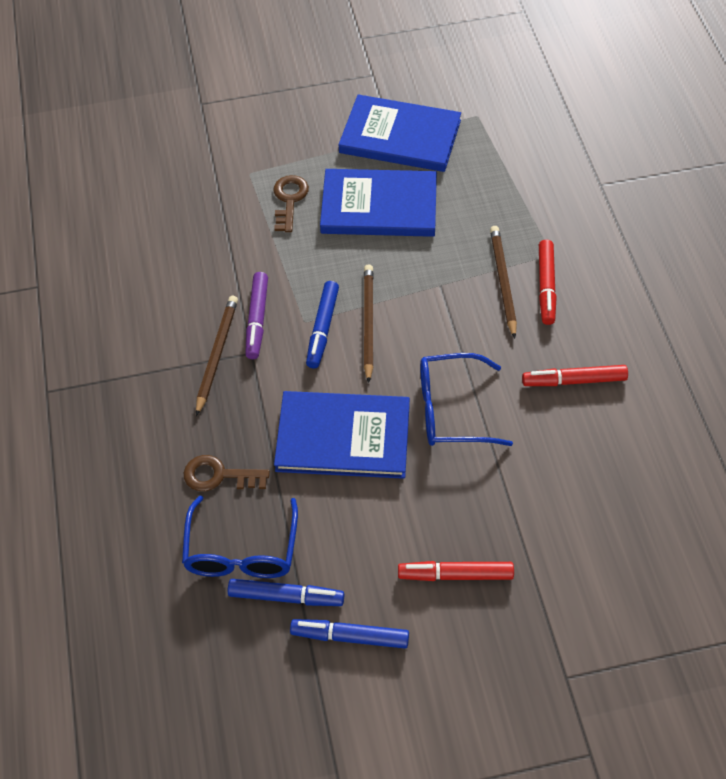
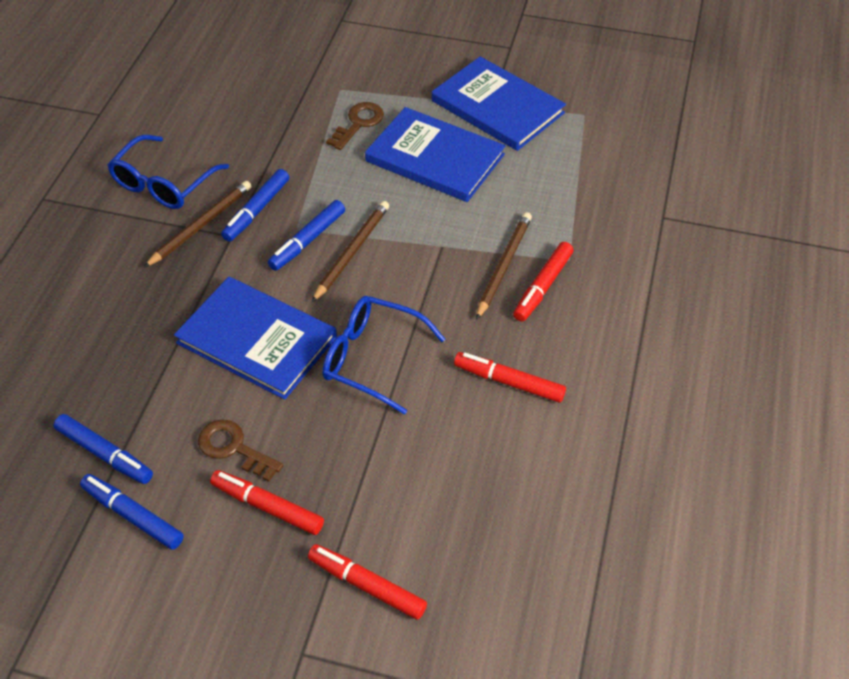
camera: 25 degrees right, 5 degrees down
blue glasses [182,495,298,578] -> blue glasses moved to [107,135,229,209]
brown key [184,455,270,491] -> brown key moved to [198,419,283,482]
purple marker [245,272,268,359] -> blue marker [221,169,289,242]
none -> red marker [308,544,427,620]

